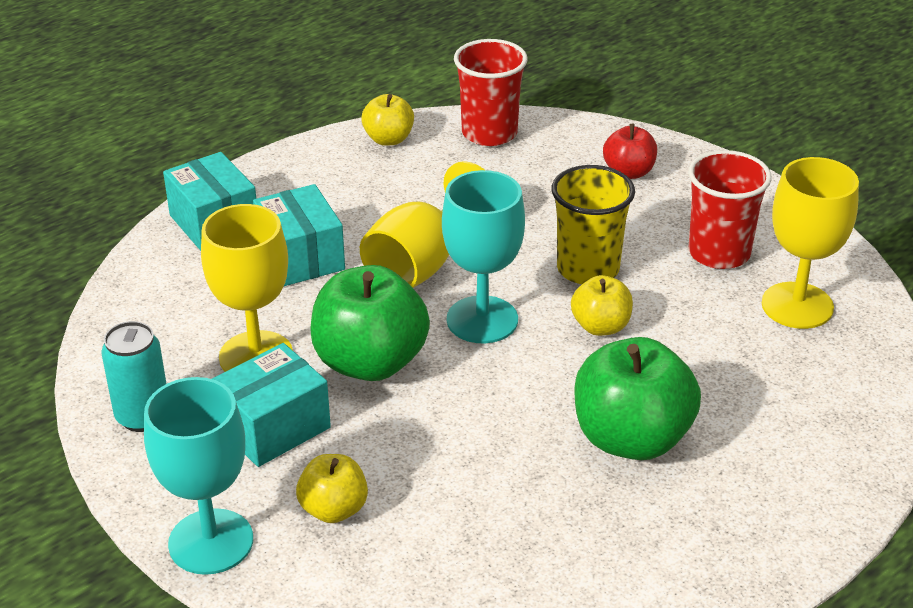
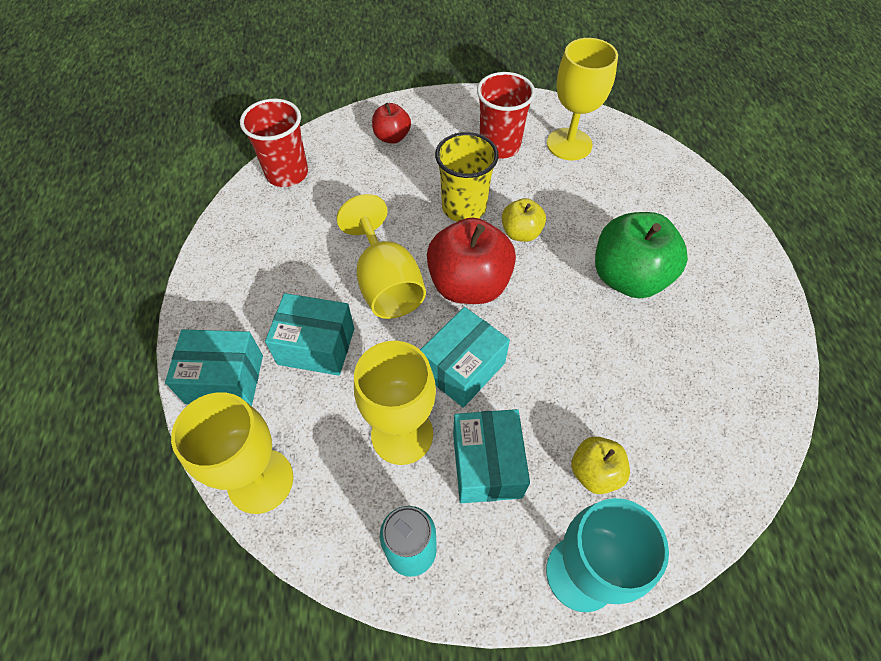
camera: 55 degrees left, 20 degrees up
green apple [310,265,430,381] -> turquoise box [420,307,510,408]
yellow apple [361,94,414,146] -> none
turquoise goblet [442,170,525,343] -> red apple [427,218,516,304]
none -> yellow goblet [171,392,293,514]

